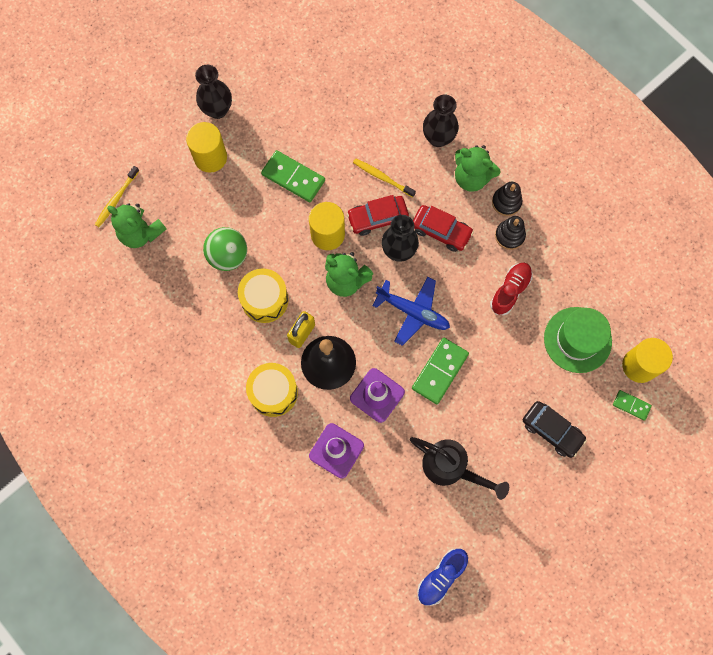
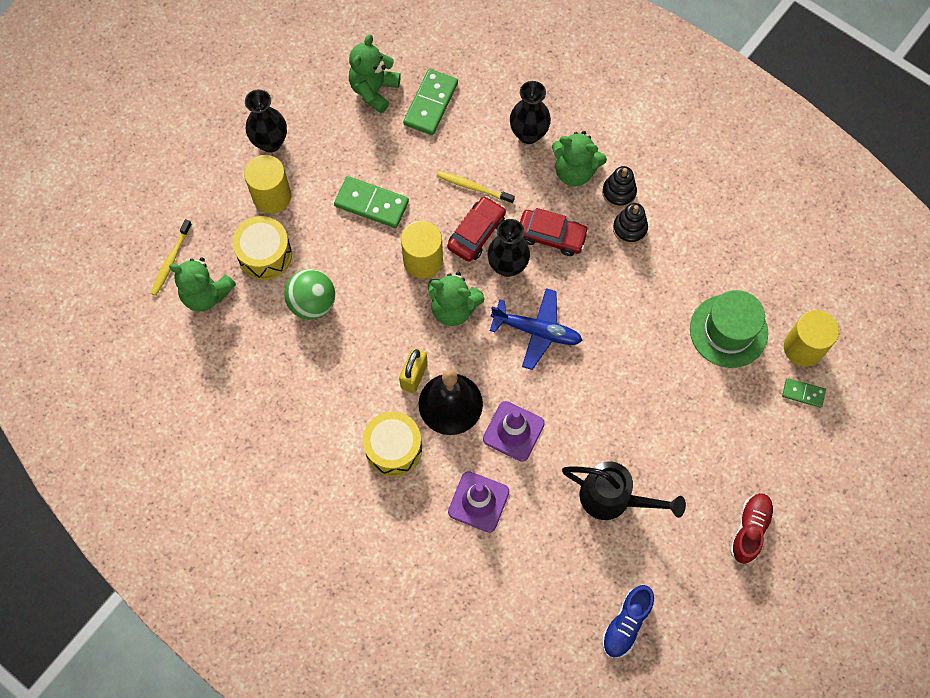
camera: 10 degrees left, 5 degrees down
yellow drum [238,268,289,323] -> yellow drum moved to [232,216,292,280]
red car [347,195,409,236] -> red car turned 150 degrees clockwise [447,196,506,262]
green domino [412,338,469,404] -> green domino moved to [403,69,458,135]
red shoe [490,263,533,315] -> red shoe moved to [730,493,775,564]
black car [523,401,587,458] -> none
none -> green teddy bear [349,34,401,113]

